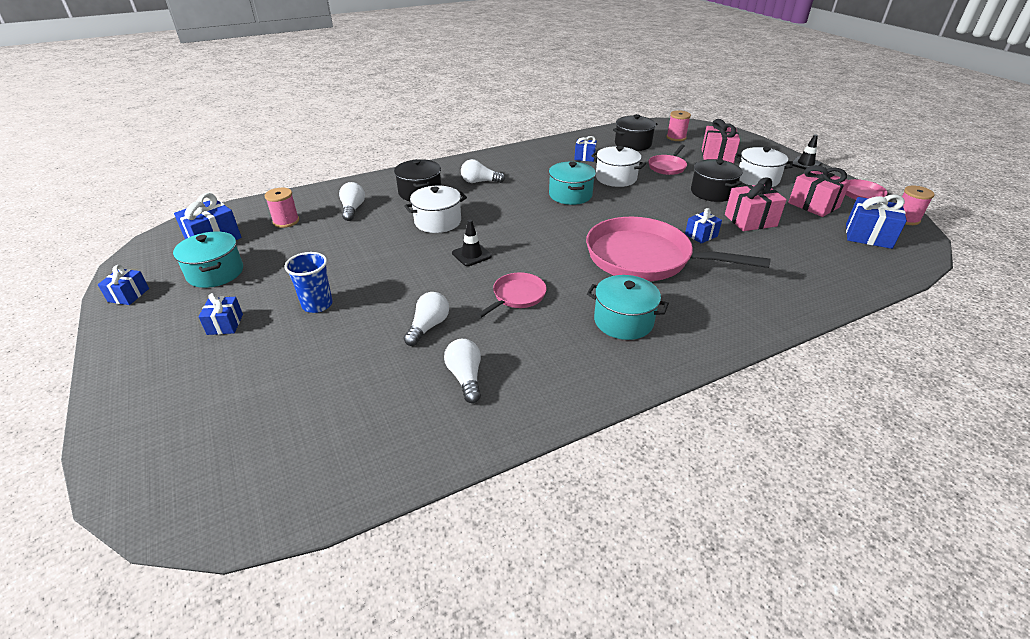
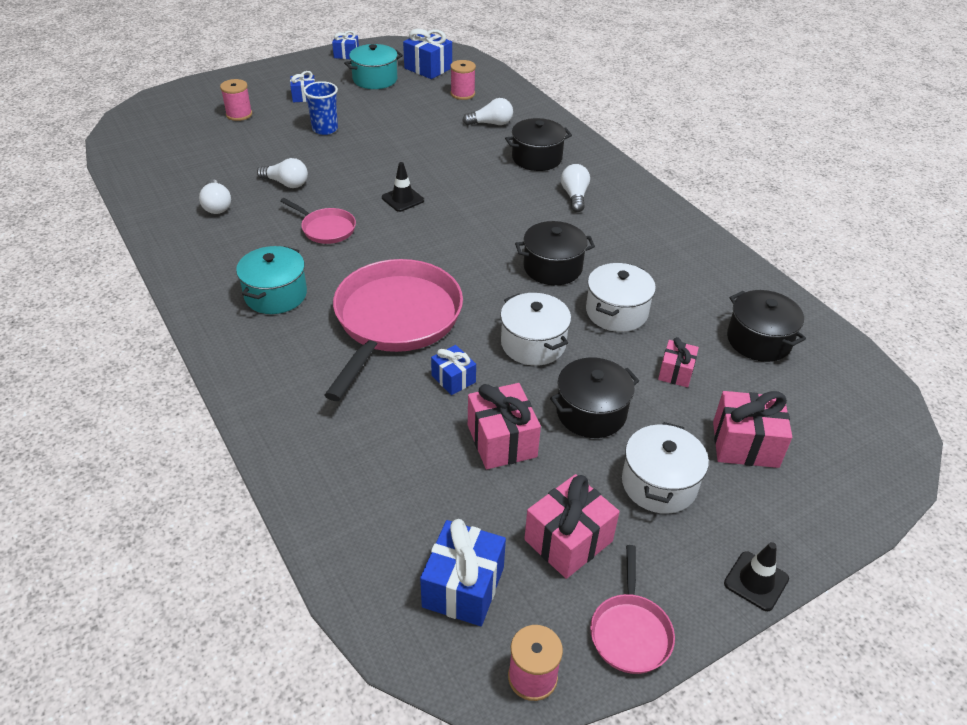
camera: 85 degrees right, 5 degrees up
white pot [404,186,467,233] -> white pot moved to [500,293,571,366]
white light bulb [444,339,481,403] -> white light bulb turned 90 degrees clockwise [199,179,231,214]
turquoise pot [549,162,596,205] -> black pot [515,221,595,285]
blue gift [574,136,597,162] -> none
pink pan [649,145,687,175] -> pink gift [658,337,699,387]
pink spool [666,110,691,141] -> pink spool moved to [220,79,252,121]

